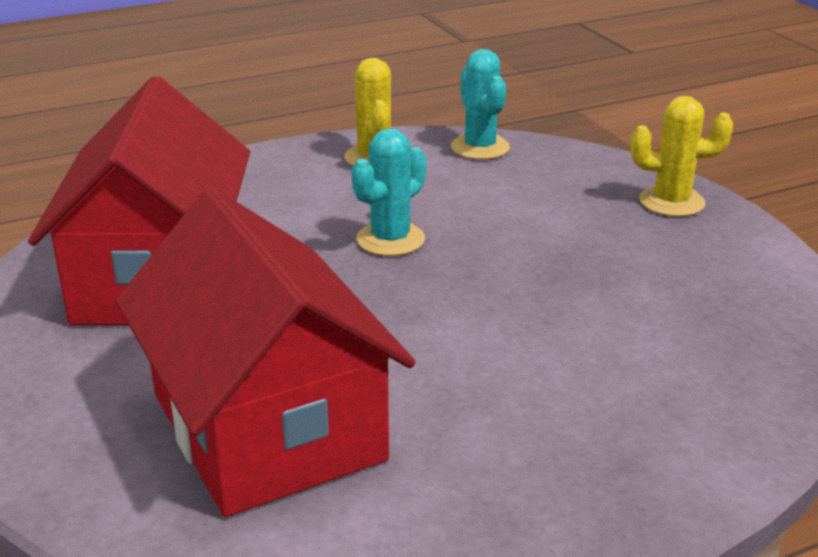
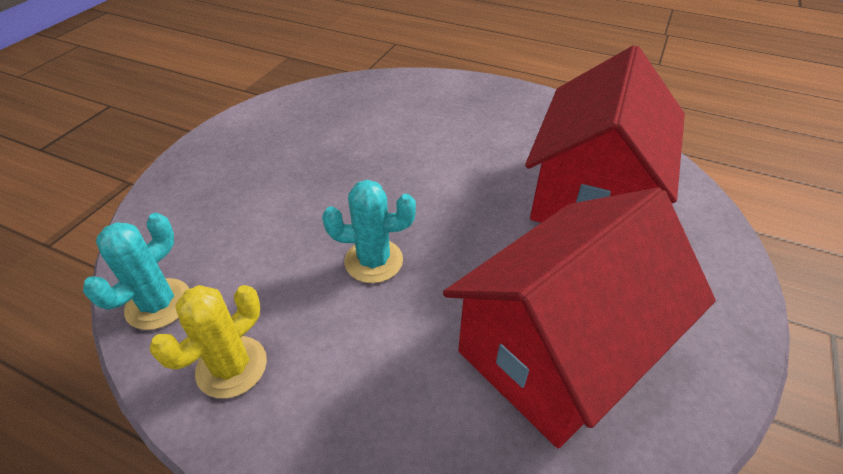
camera: 130 degrees left, 15 degrees up
yellow cactus [631,96,733,217] -> none

